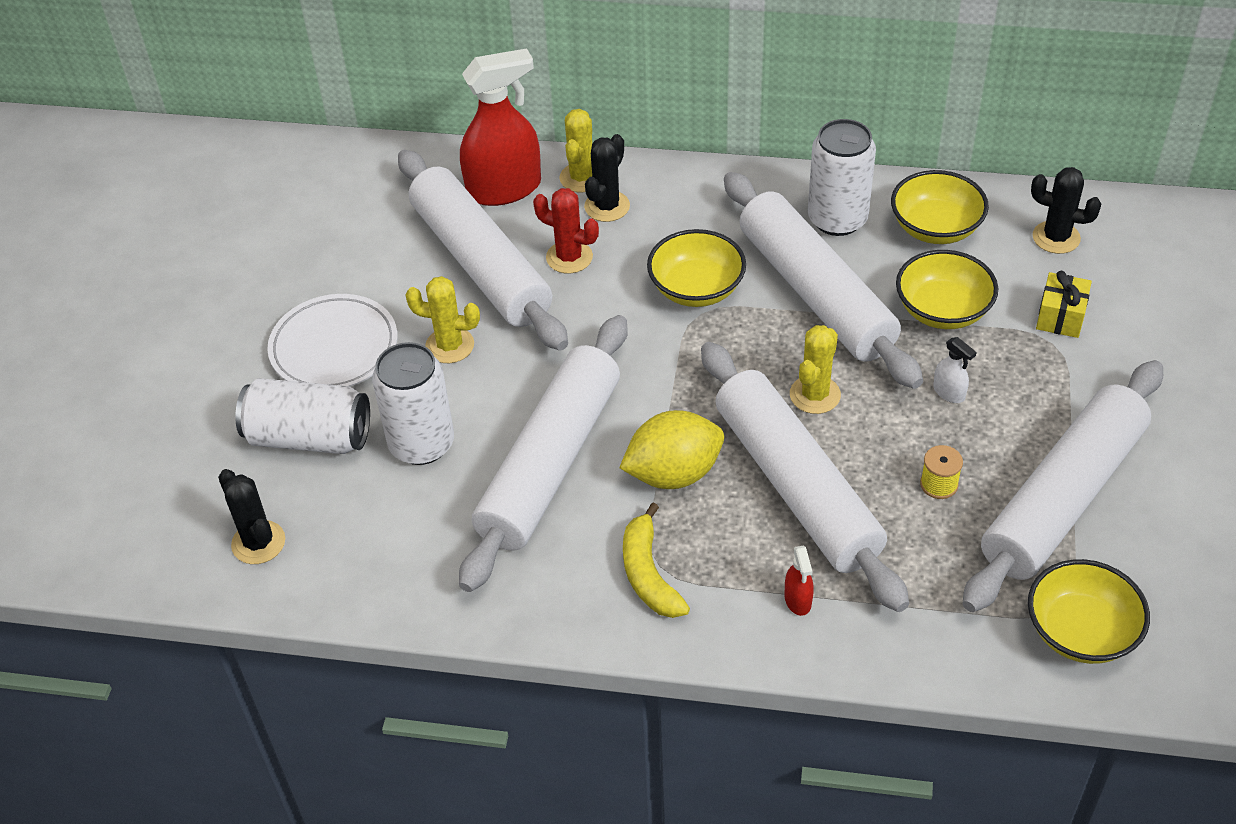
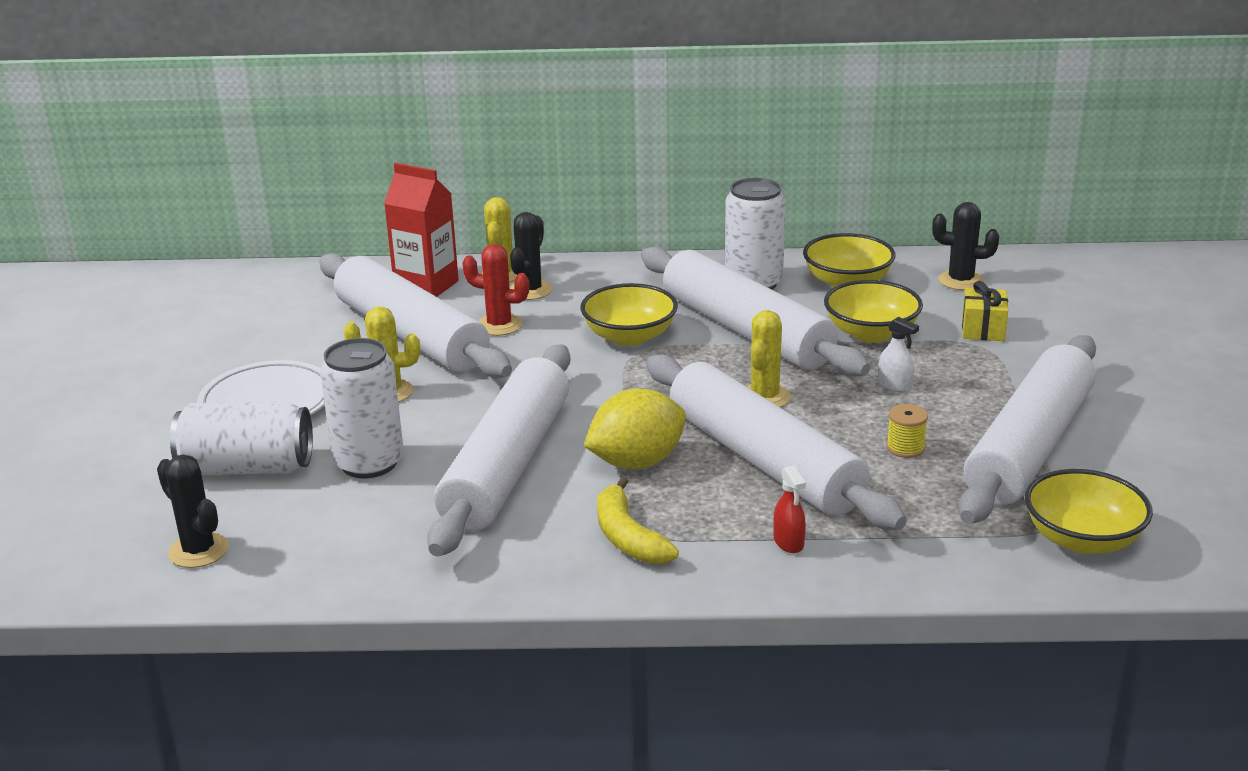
camera: 10 degrees left, 20 degrees down
red spray bottle [460,48,541,206] -> red carton [384,163,459,297]

